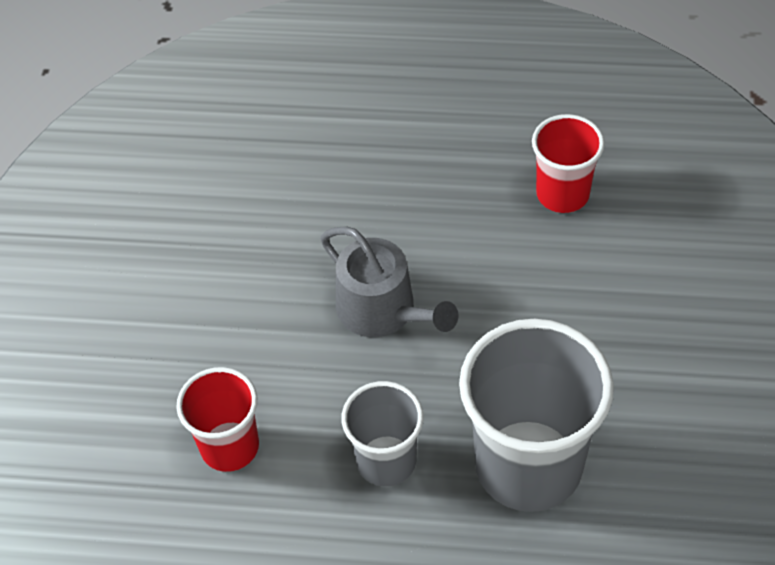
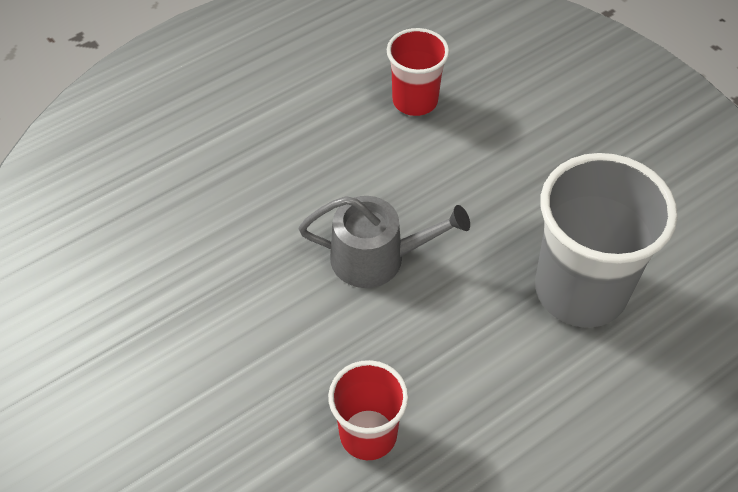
camera: 45 degrees left, 0 degrees up
grey cup [341,381,423,487] -> none

